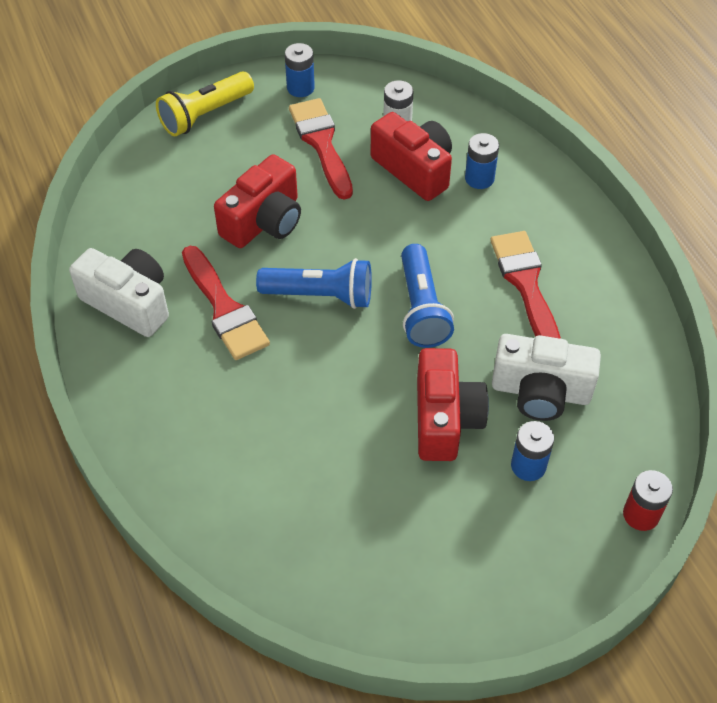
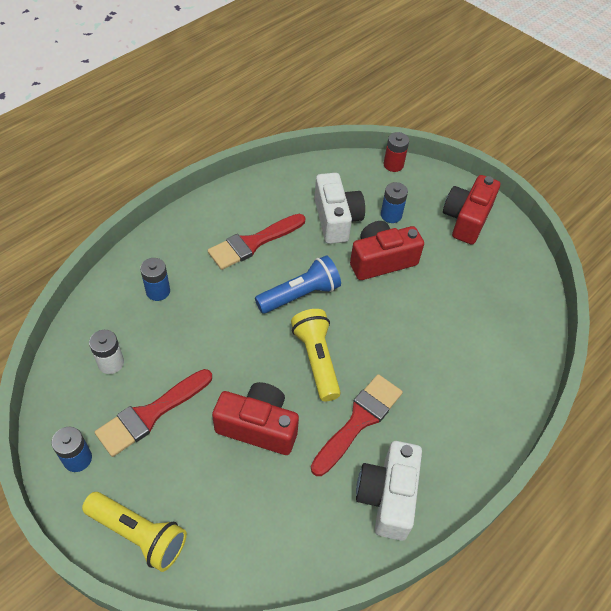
camera: 115 degrees left, 0 degrees up
blue flashlight [256,258,372,309] -> yellow flashlight [291,309,341,401]
red camera [371,112,452,201] -> red camera moved to [443,175,500,245]

